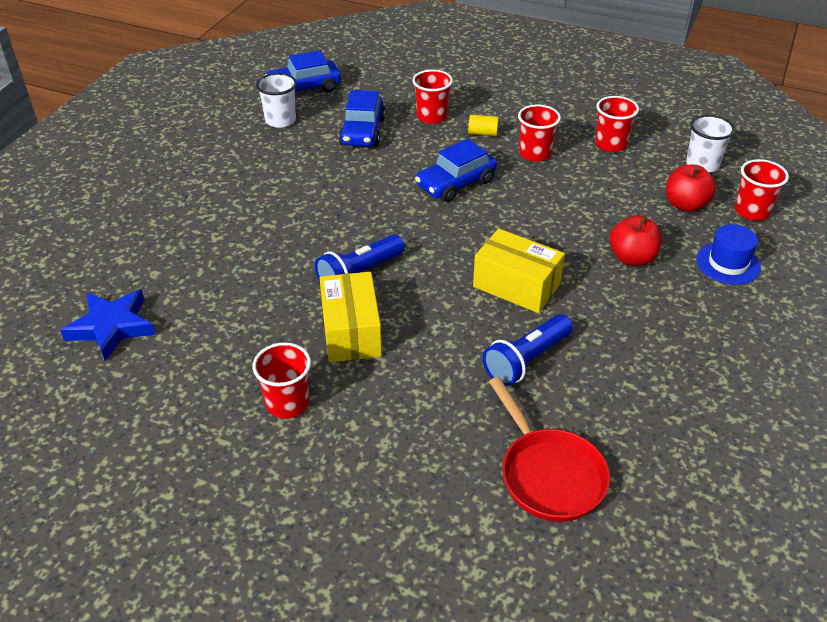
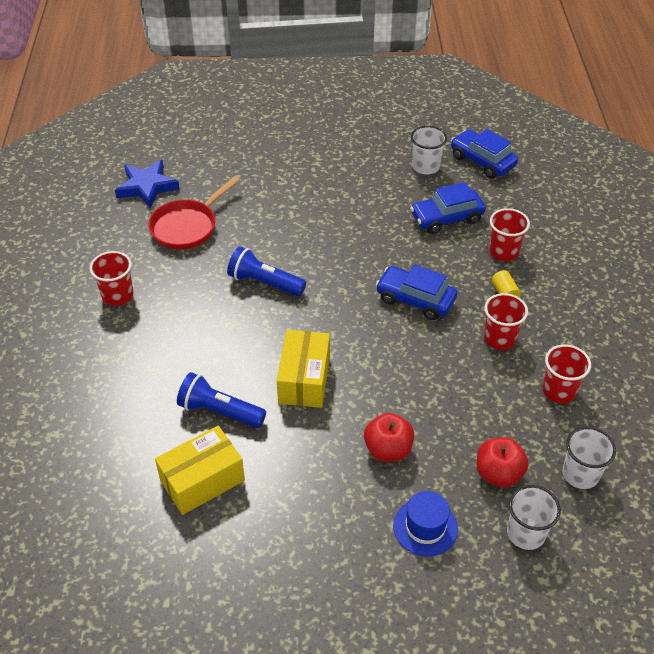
camera: 65 degrees right, 5 degrees up
yellow box [320,272,382,362] -> yellow box moved to [155,425,245,515]
red pan [489,377,610,522] -> red pan moved to [148,176,240,250]
red cup [735,159,789,221] -> white cup [507,485,561,550]

